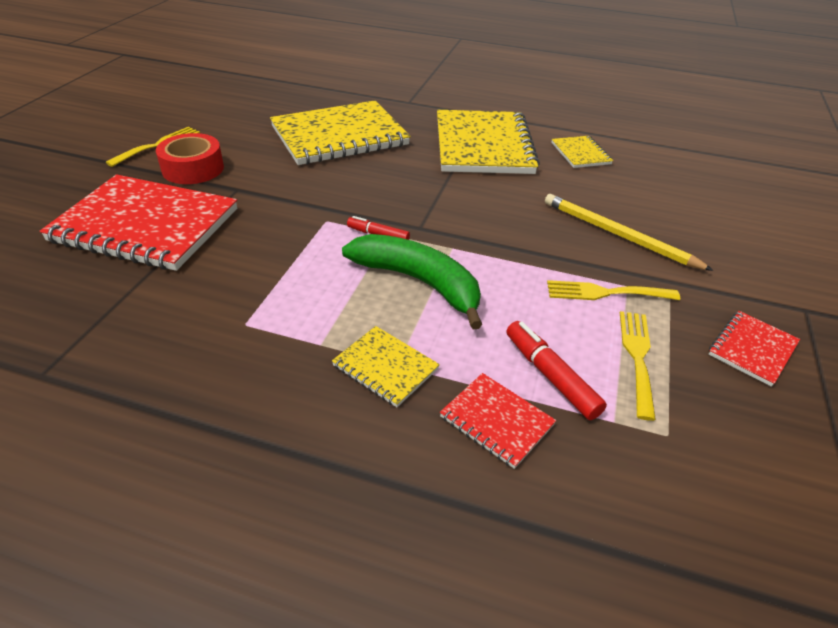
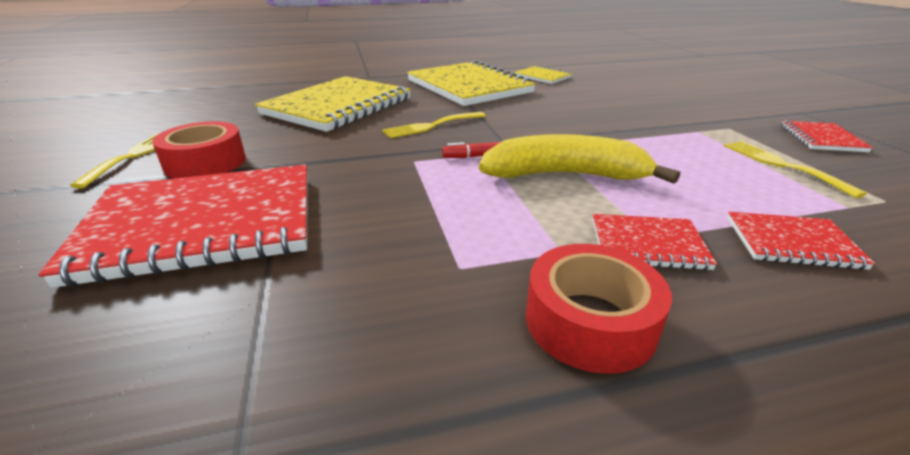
camera: 30 degrees left, 10 degrees down
yellow notebook [332,326,440,407] -> red notebook [592,214,717,270]
green banana [342,234,482,329] -> yellow banana [479,134,680,184]
red marker [506,321,607,420] -> none
yellow pencil [545,194,714,271] -> none
yellow fork [547,280,680,300] -> yellow fork moved to [382,112,486,138]
none -> red tape [526,244,672,374]

